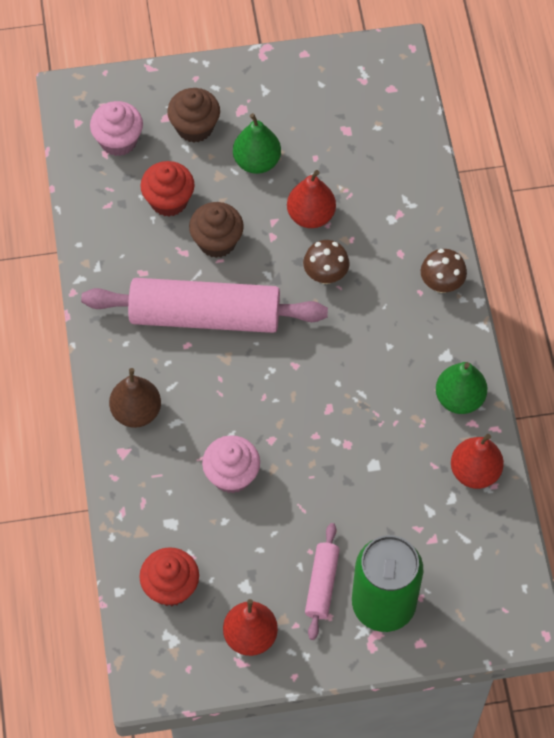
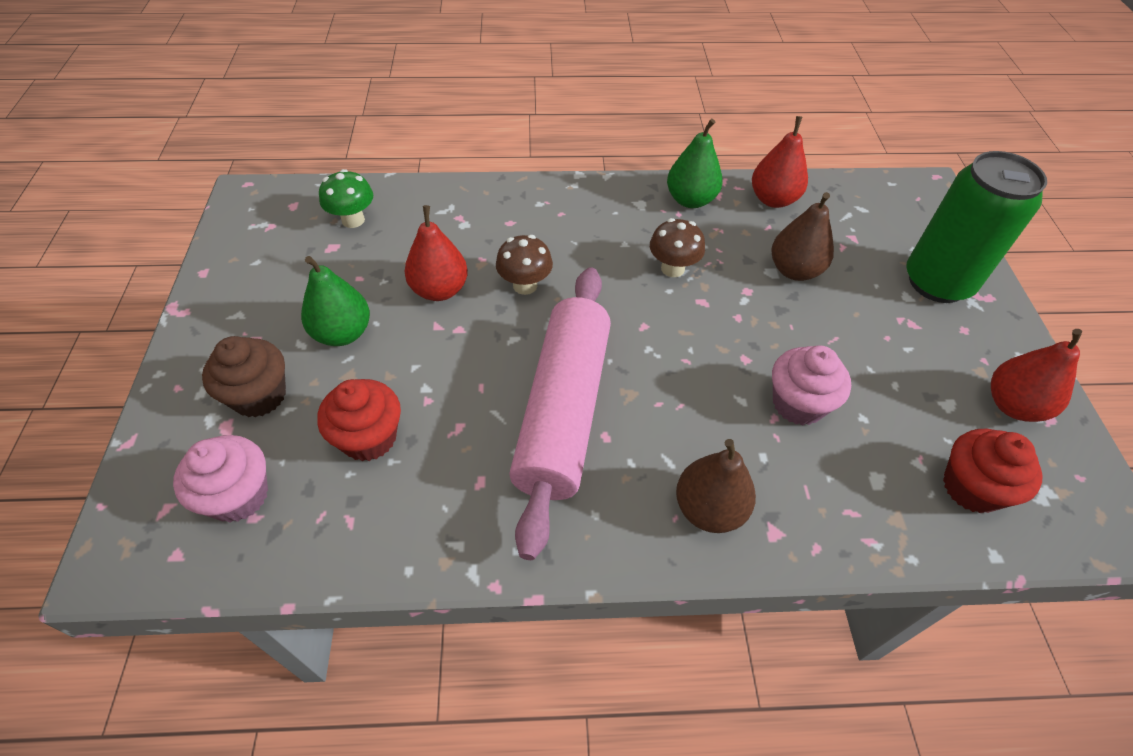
camera: 85 degrees left, 10 degrees down
brown cupcake [189,202,244,258] -> none
pink rolling pin [305,523,340,640] -> none
brown mushroom [421,249,467,293] -> brown mushroom moved to [650,218,705,277]
none -> green mushroom [319,169,373,228]
none -> brown pear [771,192,834,281]

